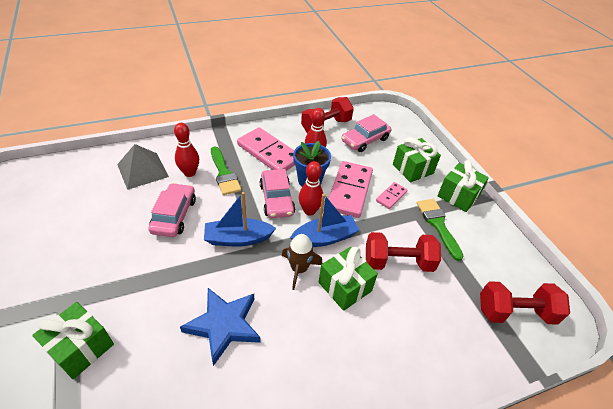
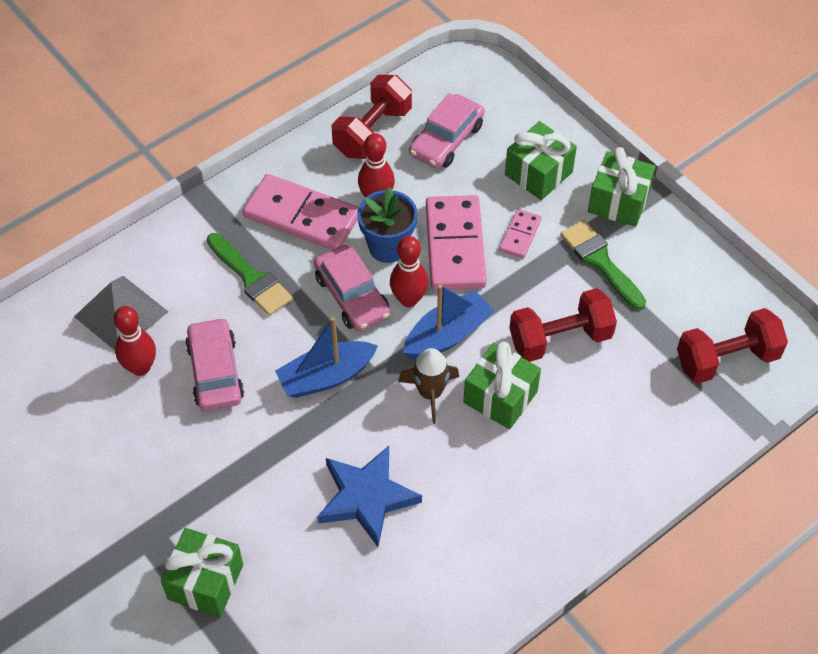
camera: 15 degrees left, 10 degrees up
red bowling pin [174,123,199,177] -> red bowling pin moved to [114,306,156,376]

